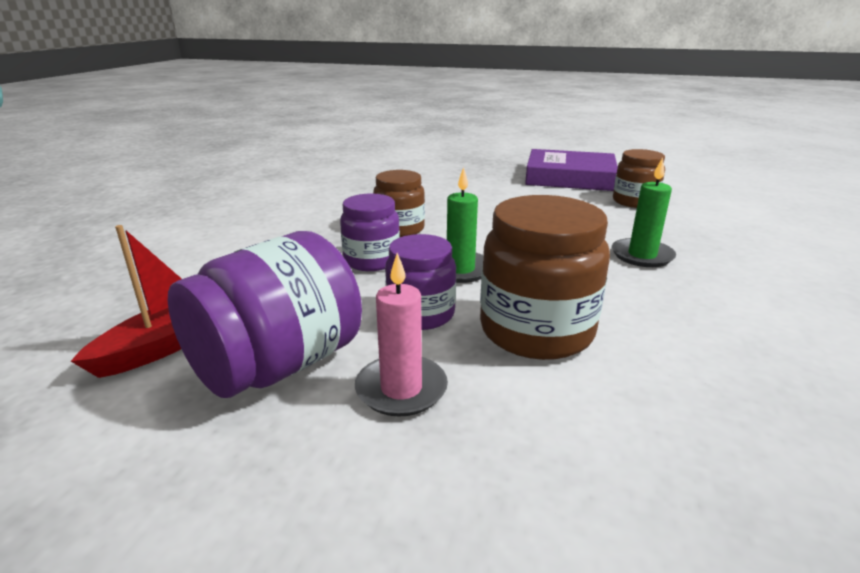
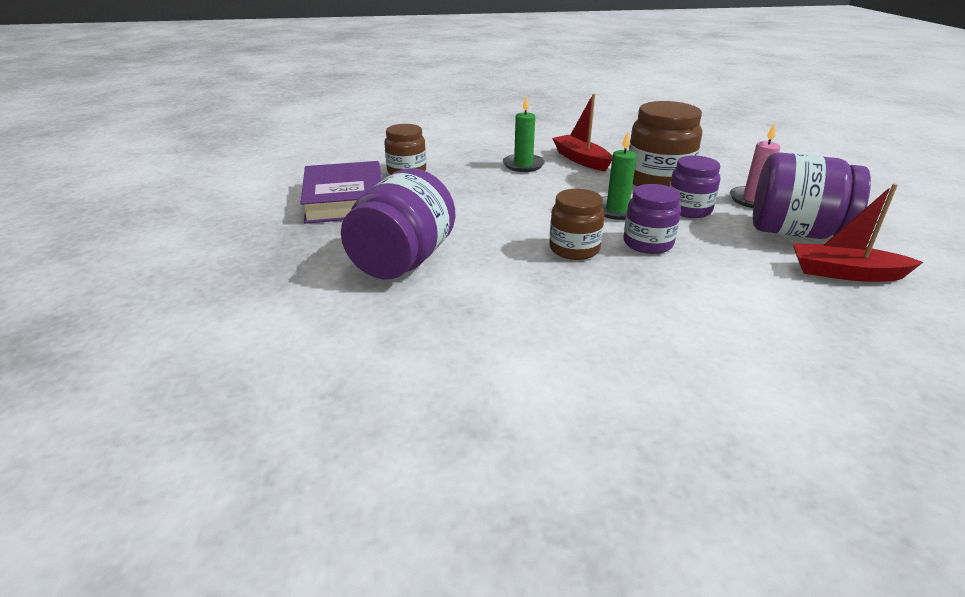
camera: 115 degrees left, 5 degrees up
none -> purple jar [341,168,455,279]
none -> red boat [552,94,612,171]

